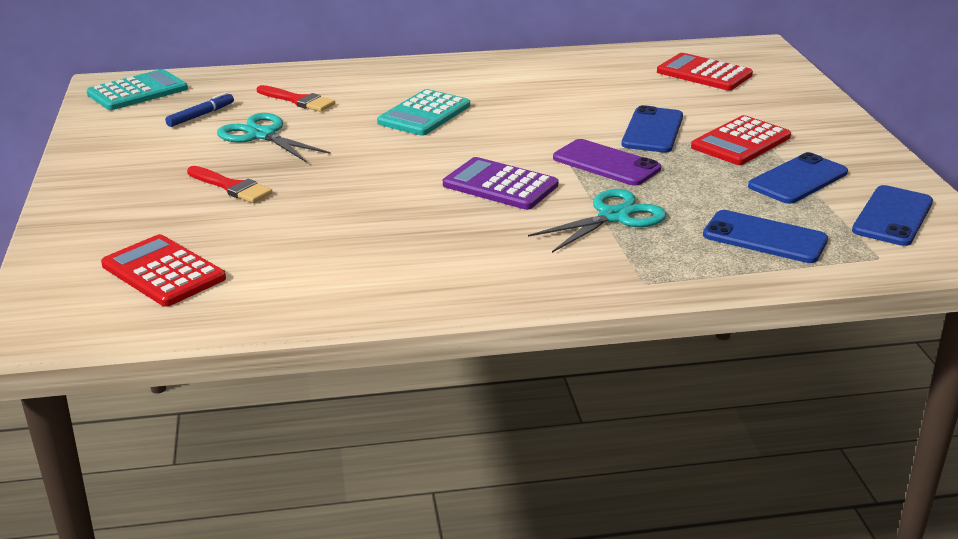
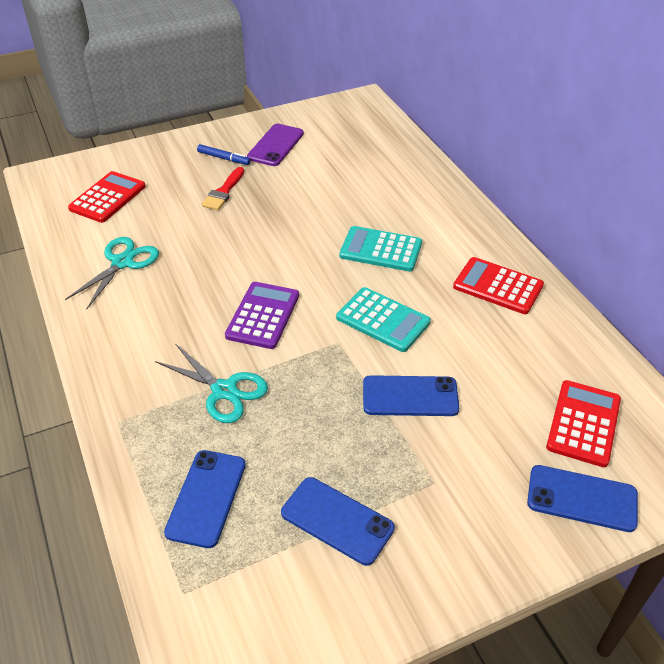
camera: 75 degrees right, 15 degrees up
turquoise calculator [87,69,188,110] -> turquoise calculator moved to [336,287,431,352]
blue marker [165,92,234,127] -> blue marker moved to [197,144,251,165]
turquoise scissors [217,113,331,162] -> turquoise scissors moved to [65,237,159,309]
red brush [257,85,335,112] -> none
purple phone [553,139,661,186] -> purple phone moved to [247,124,304,166]
red calculator [691,115,791,165] -> red calculator moved to [453,257,544,314]
blue phone [852,185,933,246] -> blue phone moved to [527,465,638,532]

